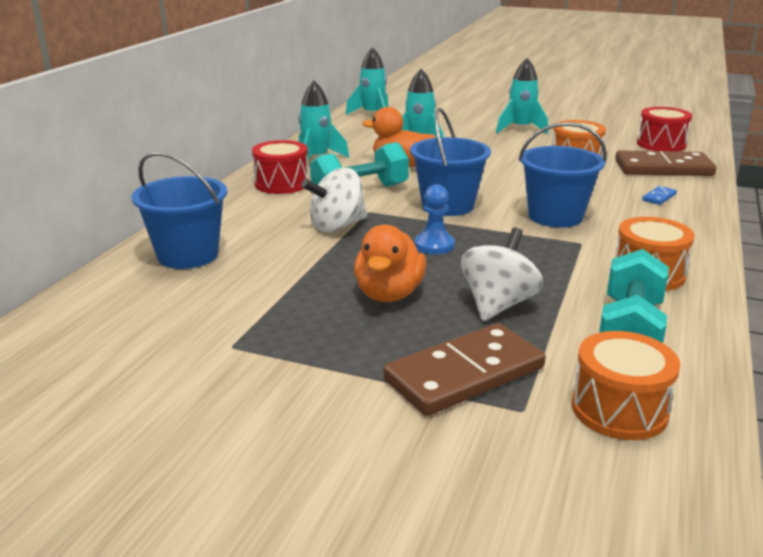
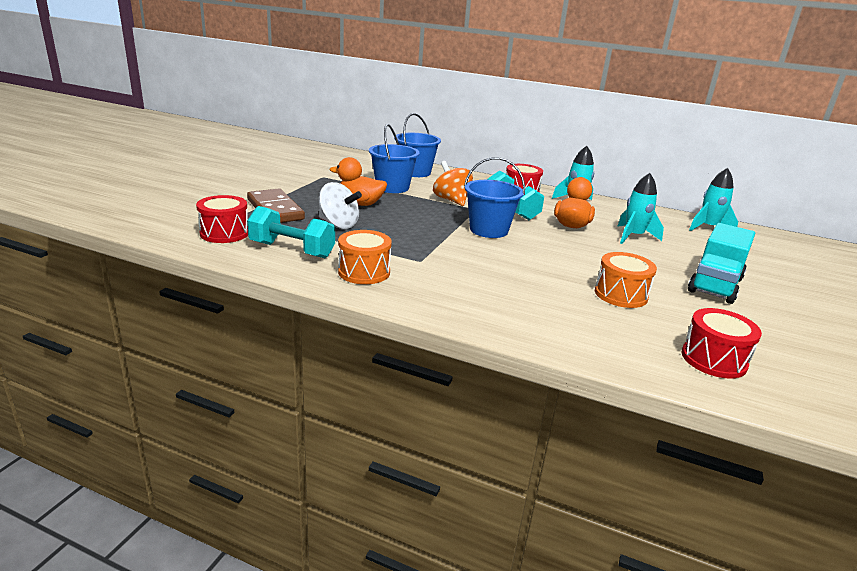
camera: 90 degrees right, 0 degrees up
white spinning top [301,168,367,232] -> orange spinning top [433,161,473,206]
blue pawn [415,184,455,254] -> none
turquoise rocket [496,58,548,134] -> turquoise truck [688,223,755,304]
blue bucket [518,122,607,228] -> blue bucket moved to [369,124,420,193]
orange drum [572,331,680,440] -> red drum [196,195,248,243]
brown domino [615,150,716,176] -> none
blue domino [642,186,677,205] -> none

